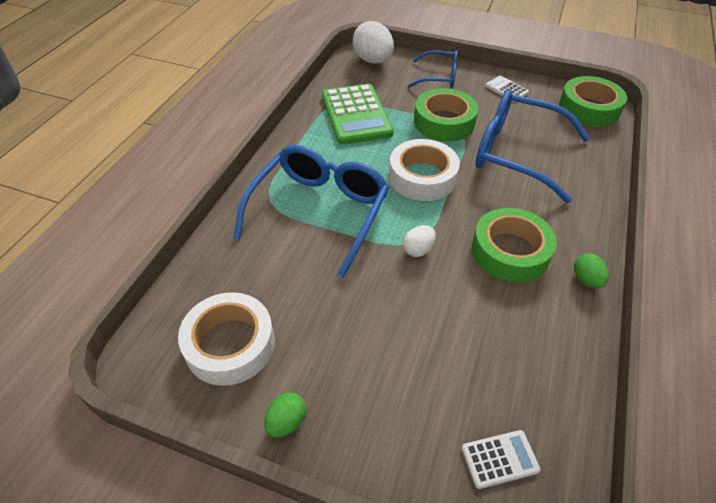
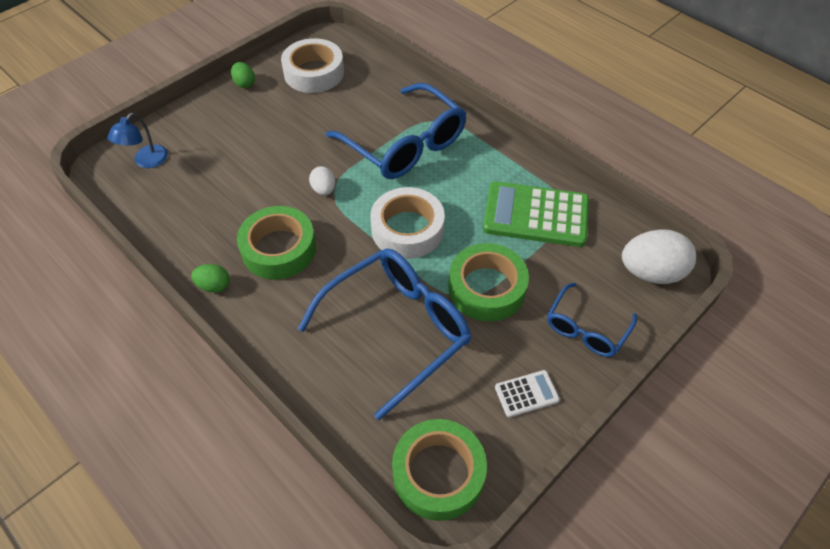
camera: 115 degrees right, 5 degrees up
white calculator [462,430,540,489] -> blue lamp [108,113,168,168]

